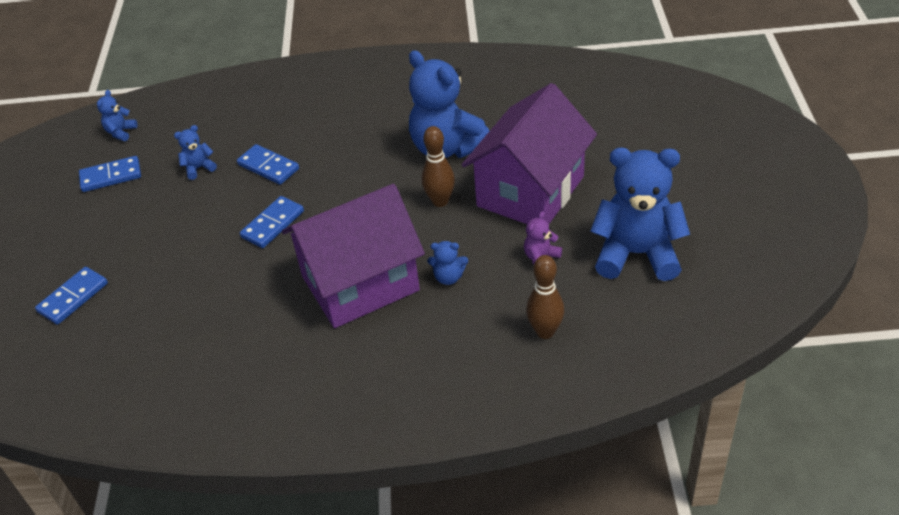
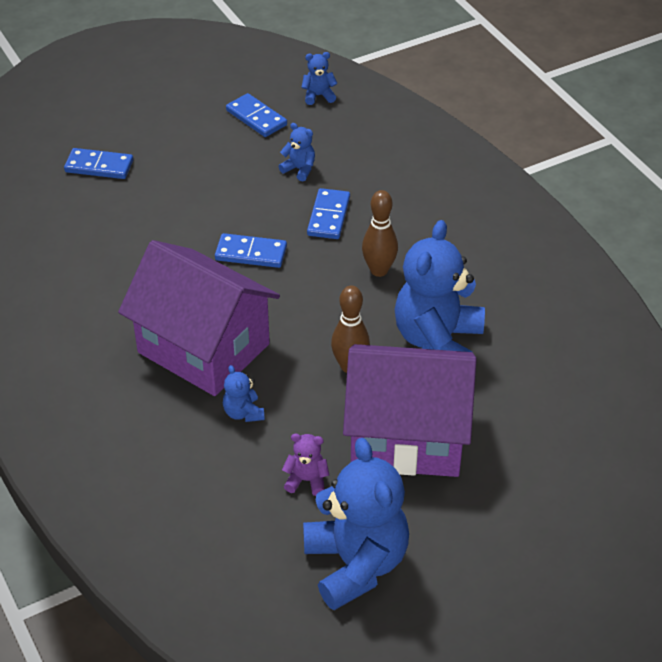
camera: 60 degrees right, 0 degrees up
brown bowling pin [526,255,564,339] -> brown bowling pin moved to [362,190,398,277]

